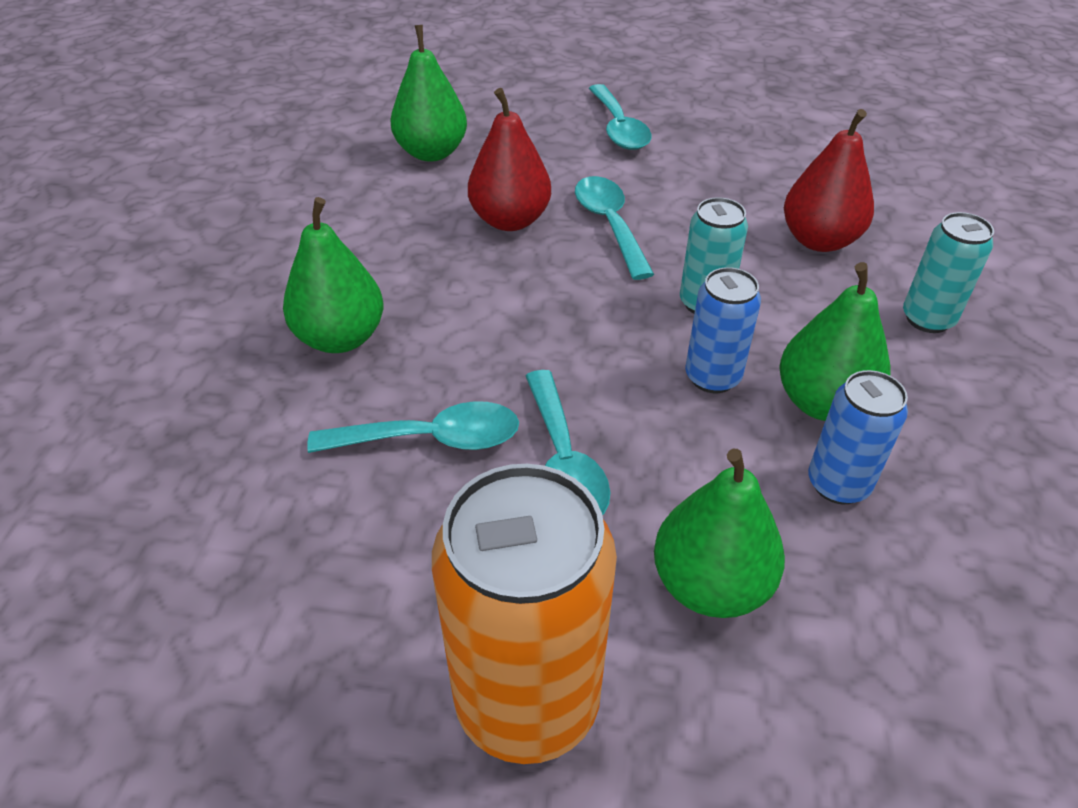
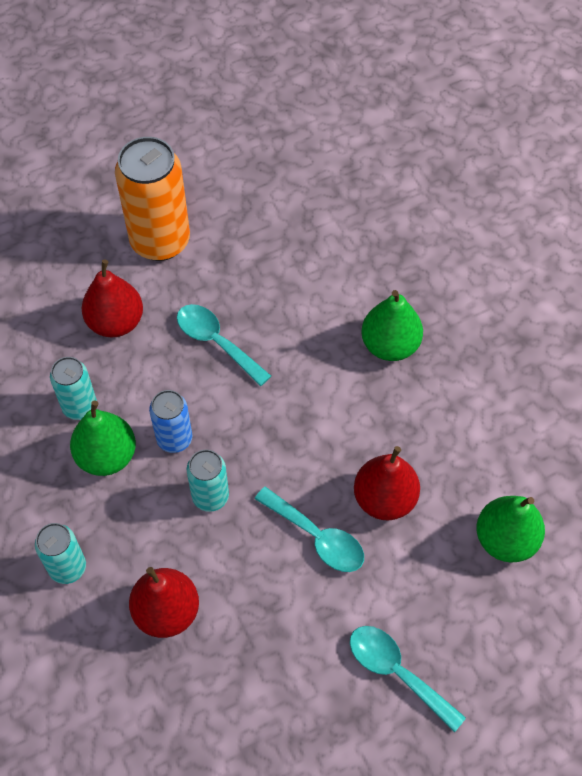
camera: 145 degrees right, 15 degrees up
turquoise spoon [307,401,519,453] -> none
green pear [654,449,785,618] -> red pear [82,259,143,337]
blue can [808,370,908,504] -> turquoise can [50,357,97,420]

